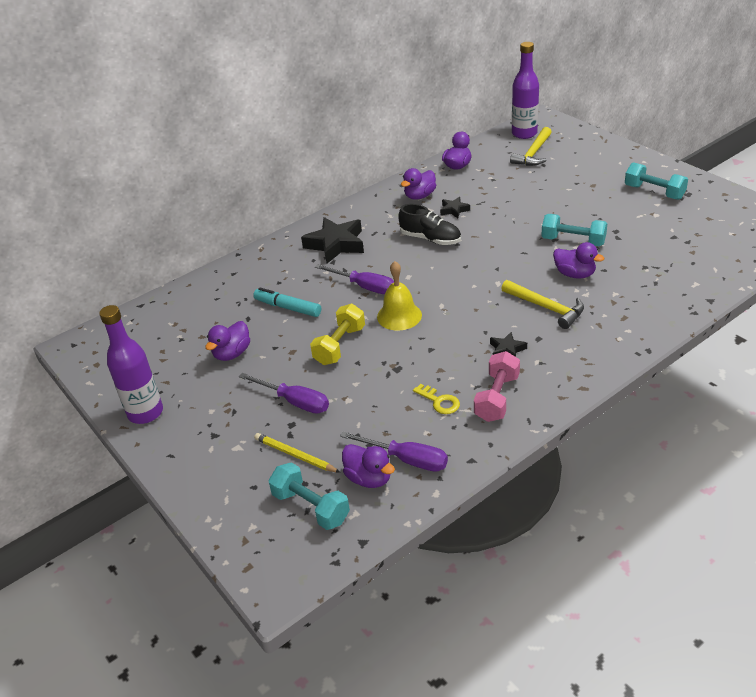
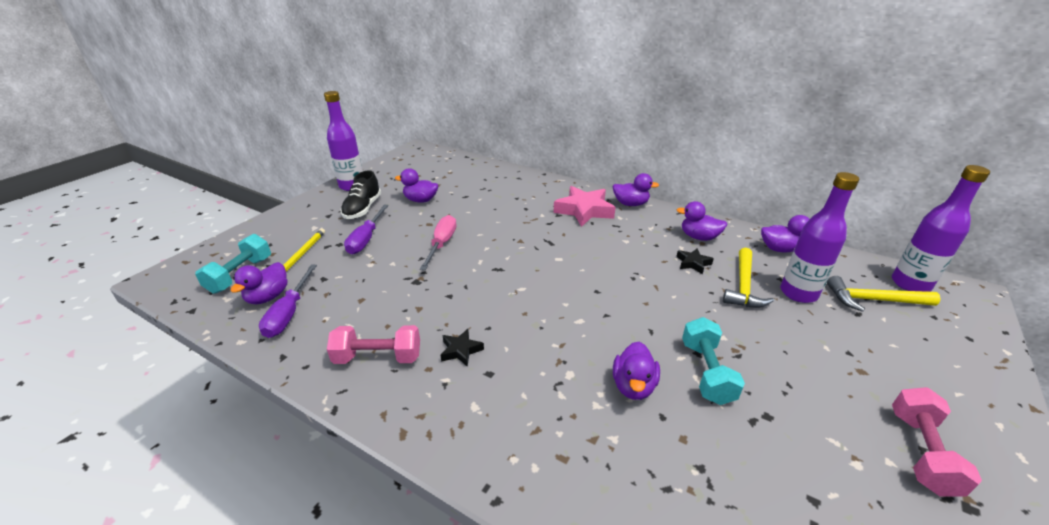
camera: 65 degrees right, 5 degrees down
turquoise marker [253,288,321,317] -> none
black star [301,217,364,264] -> pink star [553,186,616,227]
yellow dumbbell [310,304,365,365] -> pink screwdriver [420,215,457,270]
purple screwdriver [315,264,394,294] -> none
yellow bell [377,261,422,331] -> none
black shoe [398,204,461,245] -> black shoe moved to [341,170,381,219]
yellow key [413,384,460,414] -> none
yellow hammer [501,280,584,329] -> yellow hammer moved to [723,248,774,308]
turquoise dumbbell [625,162,688,200] -> pink dumbbell [892,387,982,496]
none -> purple duck [613,173,659,206]
none -> purple bottle [780,172,859,303]

